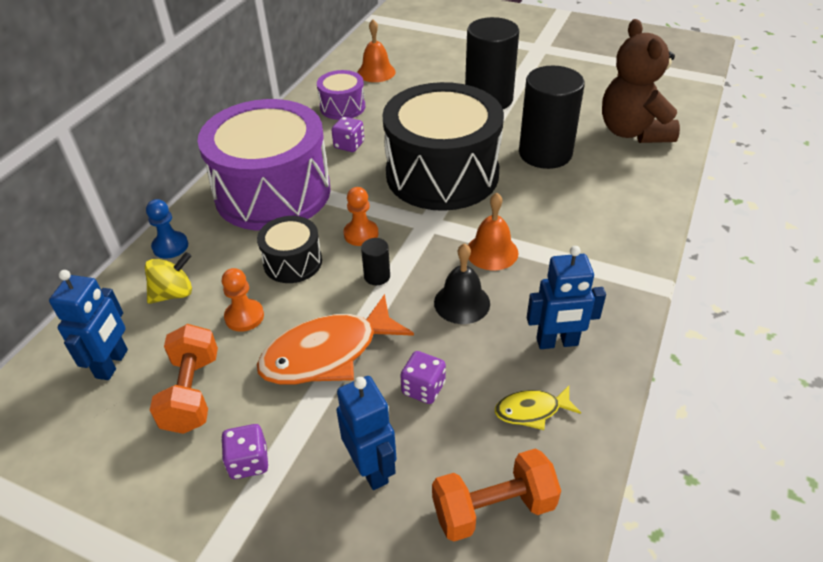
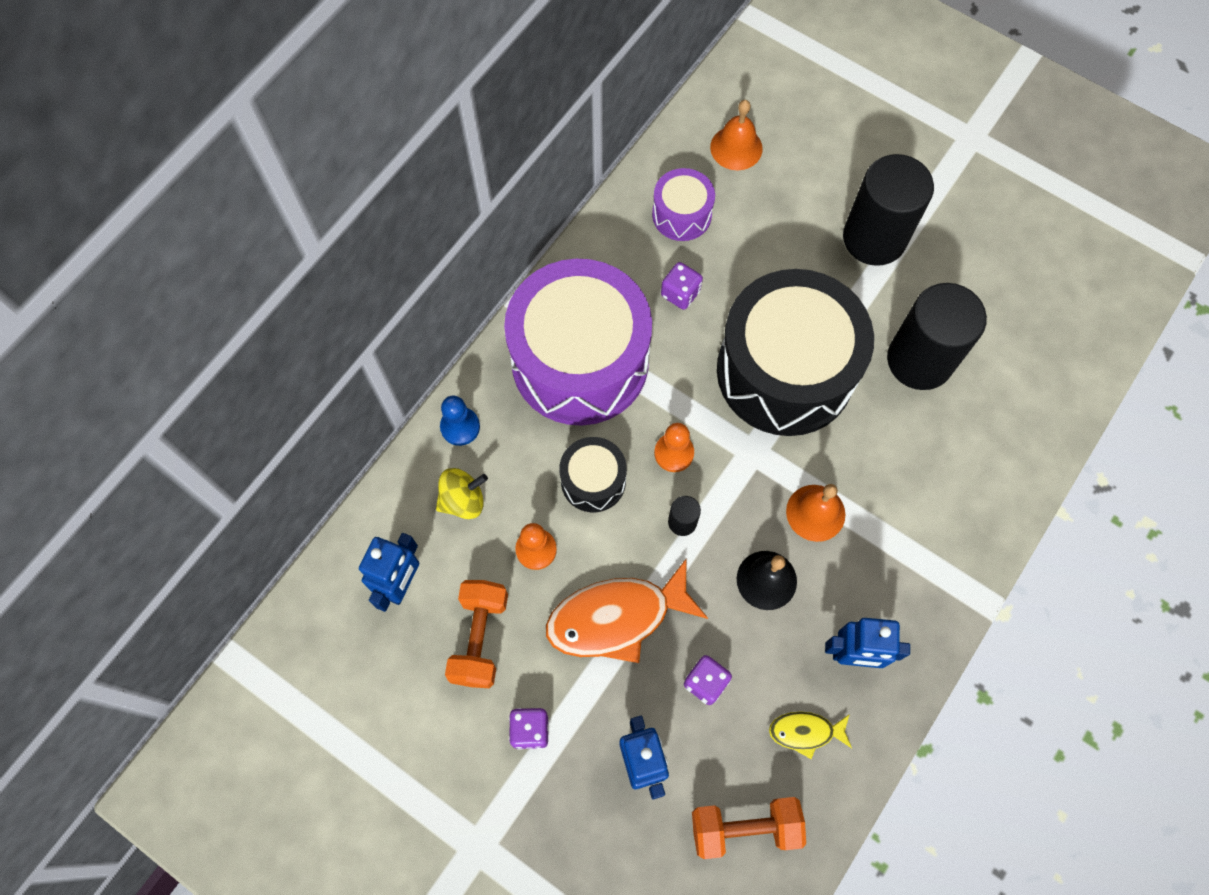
camera: 10 degrees right, 25 degrees up
brown teddy bear [602,19,680,143] -> none

